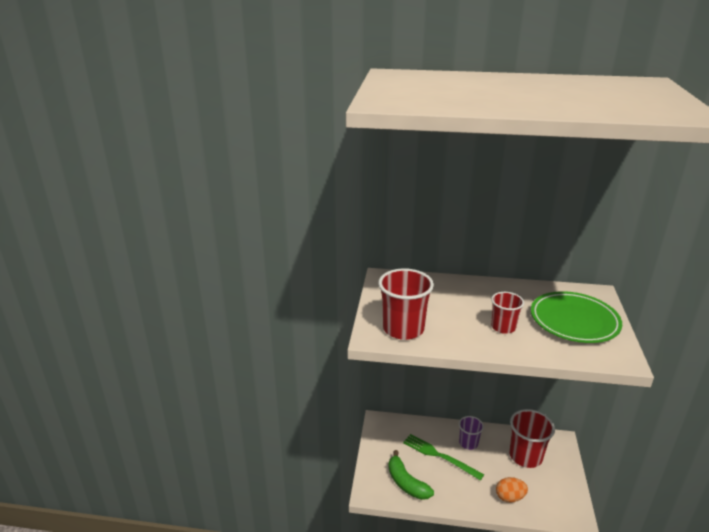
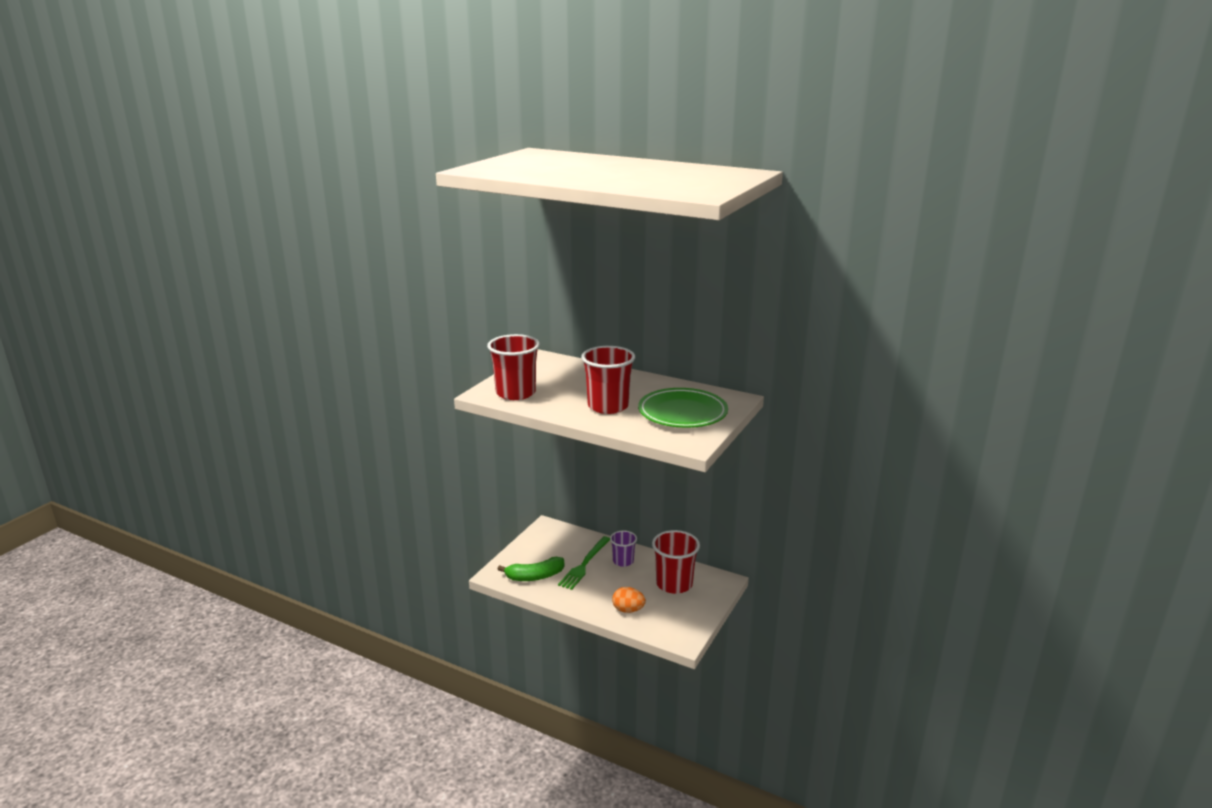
camera: 20 degrees right, 5 degrees down
green banana [388,450,434,500] -> green banana turned 90 degrees counterclockwise [498,557,564,581]
green fork [403,434,484,481] -> green fork turned 120 degrees counterclockwise [558,536,610,590]
red cup [491,292,524,334] -> red cup [581,346,635,414], size x1.68

